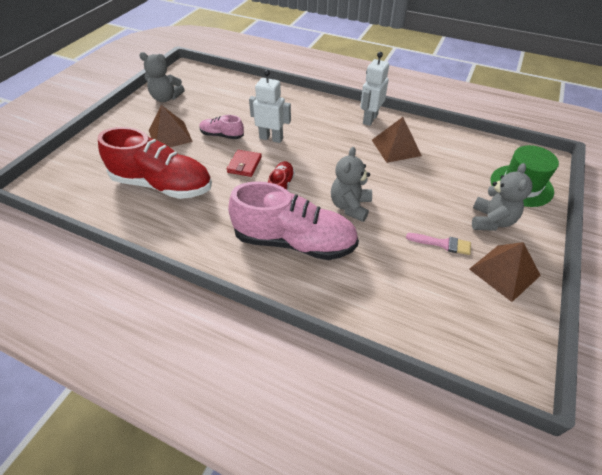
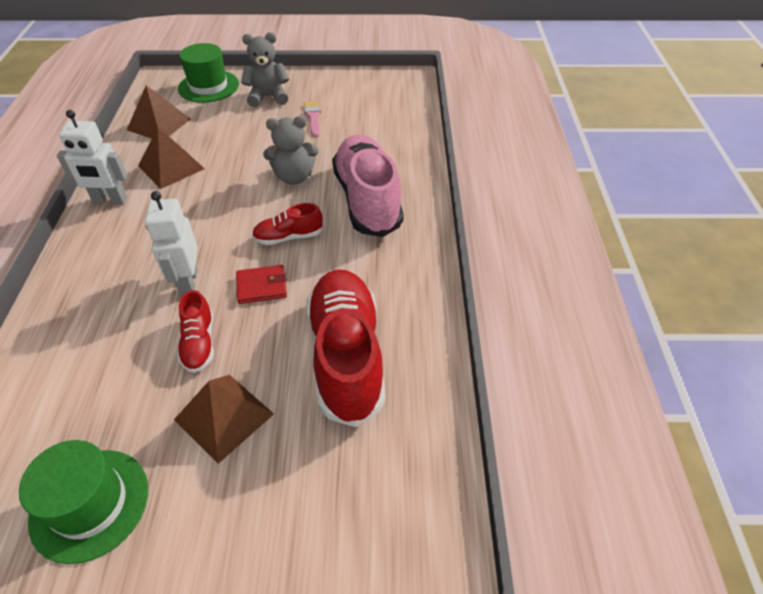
camera: 115 degrees left, 0 degrees up
grey teddy bear [139,52,185,102] -> green hat [19,440,148,564]
pink shoe [199,115,244,139] -> red shoe [178,290,214,373]
brown pyramid [469,242,541,302] -> brown pyramid moved to [127,85,191,139]

